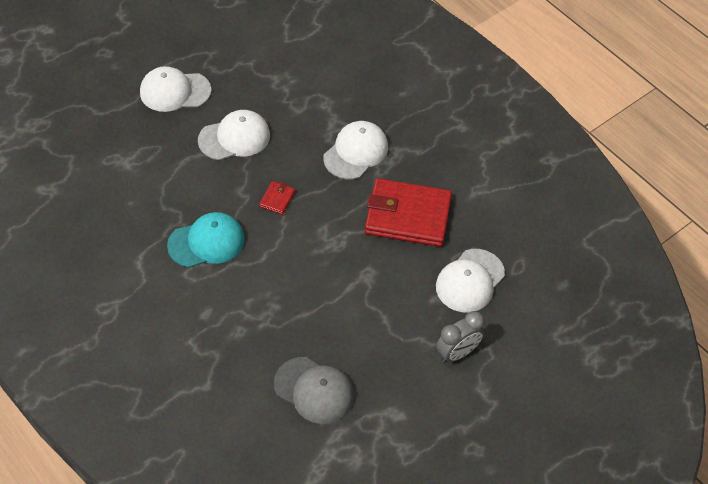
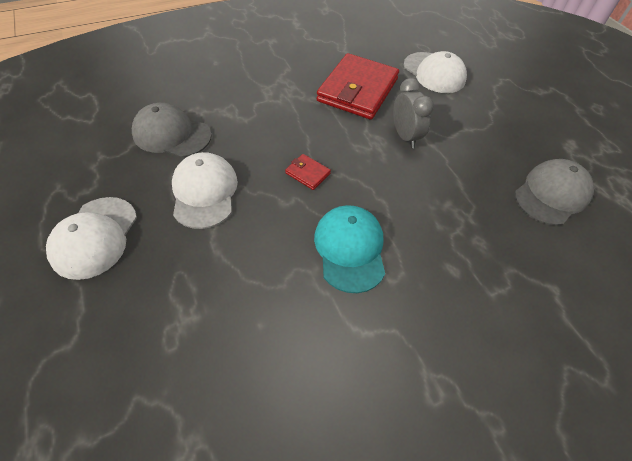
camera: 75 degrees left, 0 degrees up
white cap [323,121,388,179] -> none
grey clock [436,311,485,363] -> grey clock moved to [393,78,434,148]
none -> grey cap [132,103,212,158]

